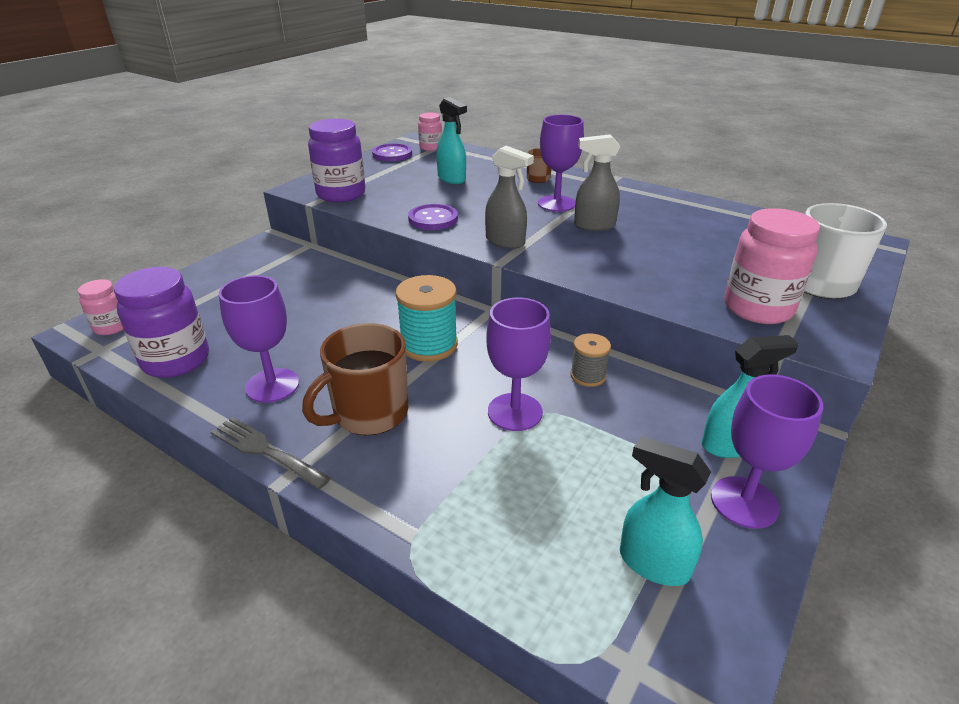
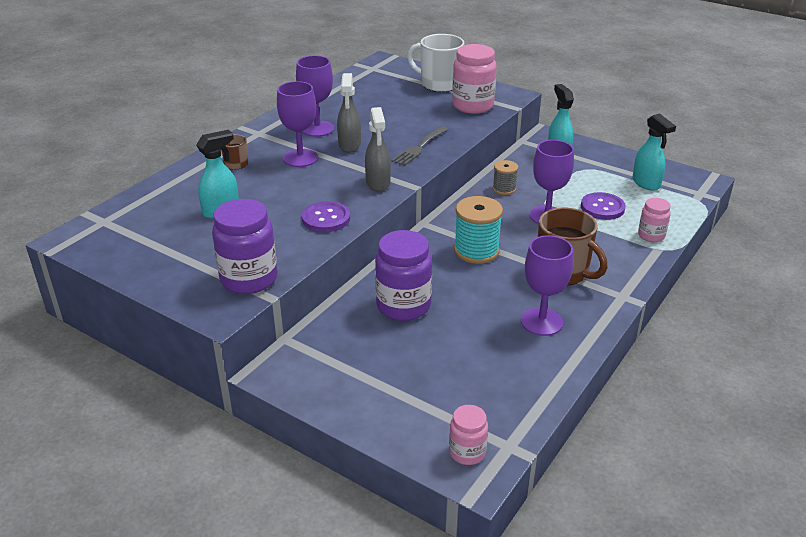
camera: 90 degrees left, 0 degrees up
purple jar [114,267,209,378] -> purple jar moved to [375,230,432,321]
grey fork [211,417,331,490] -> grey fork moved to [391,126,448,166]
purple button [372,144,412,161] -> purple button moved to [581,192,626,220]
pink jar [418,113,442,151] -> pink jar moved to [638,198,671,242]
grey spray bottle [485,146,534,249] -> grey spray bottle turned 135 degrees clockwise [365,107,391,192]
turquoise spray bottle [620,436,711,586] -> turquoise spray bottle turned 60 degrees counterclockwise [633,114,676,191]
purple goblet [711,375,823,529] -> purple goblet moved to [296,55,334,137]

